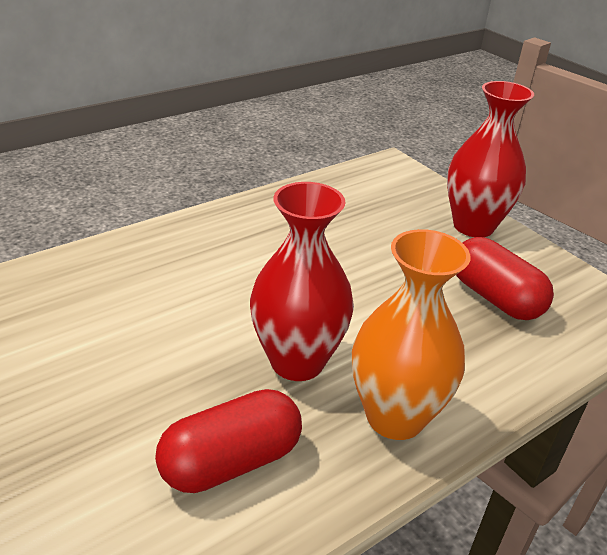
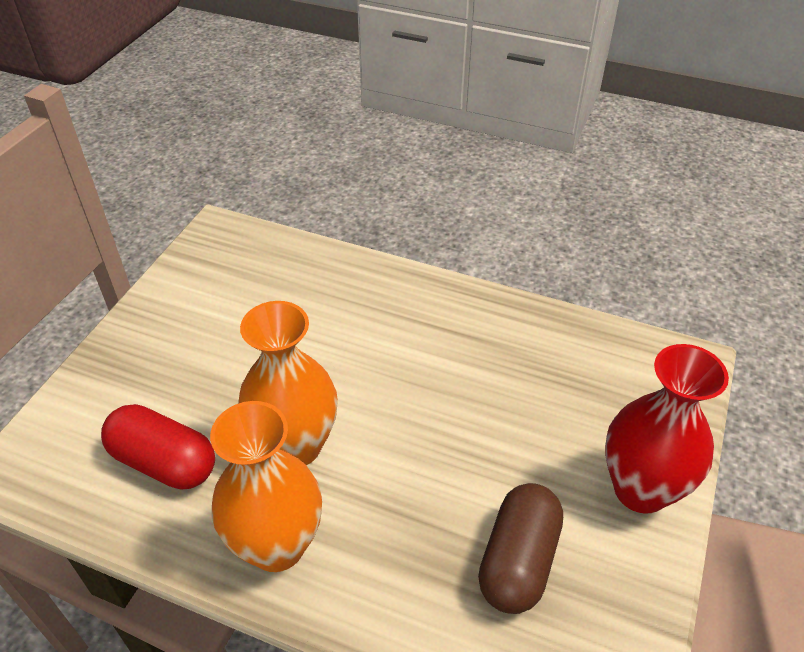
camera: 60 degrees right, 10 degrees up
red vase [250,182,354,381] -> orange vase [238,301,338,465]
red capsule [456,237,554,320] -> brown capsule [478,483,563,614]

